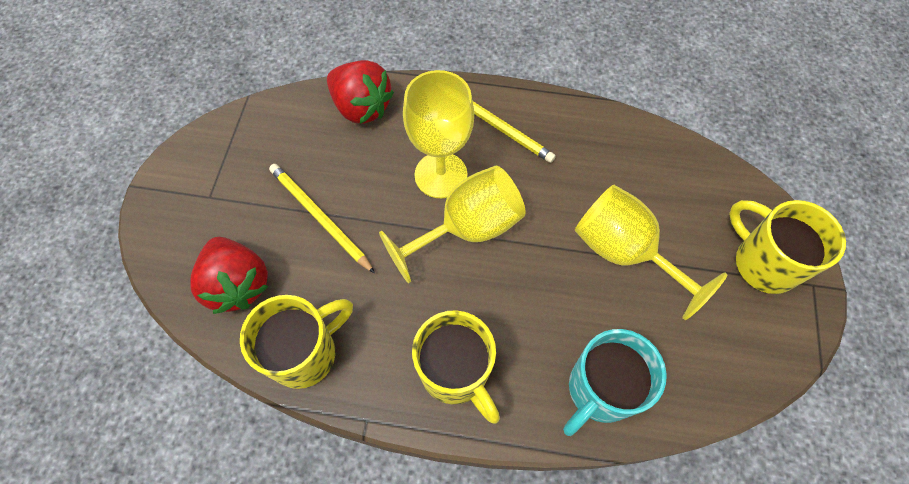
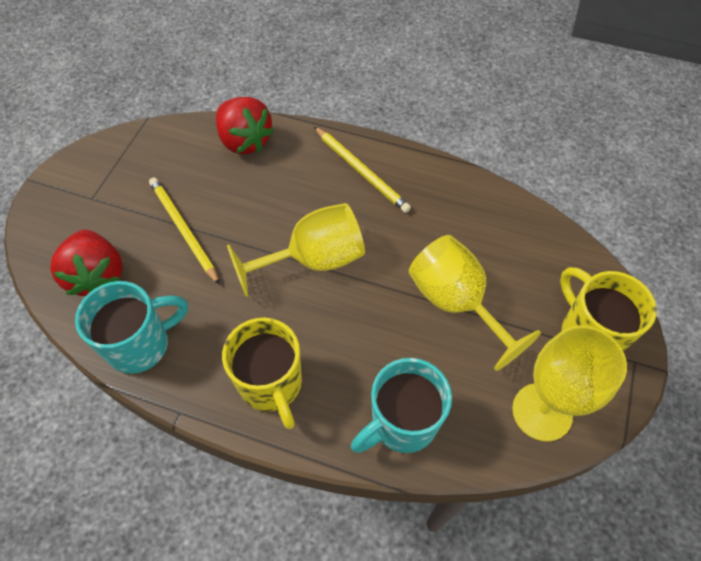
camera: 10 degrees right, 5 degrees down
yellow mug [240,295,353,389] -> turquoise mug [75,281,188,374]
yellow goblet [403,70,474,198] -> yellow goblet moved to [512,325,627,442]

